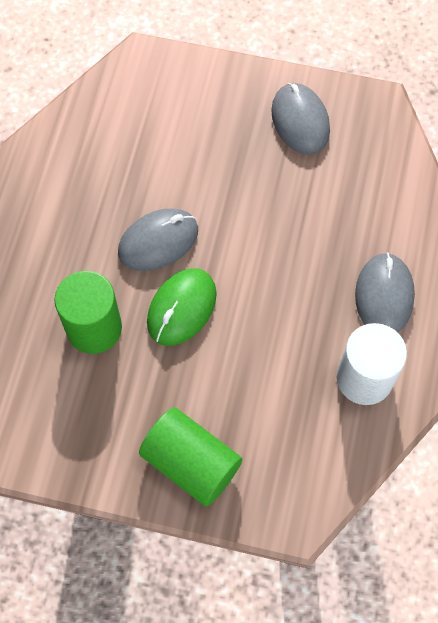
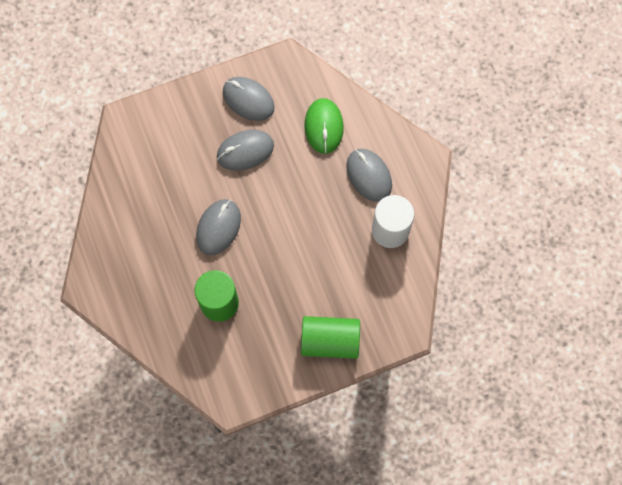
camera: 35 degrees left, 5 degrees up
green mouse [147,269,217,346] -> green mouse moved to [304,98,344,154]
none -> grey mouse [217,130,274,171]

